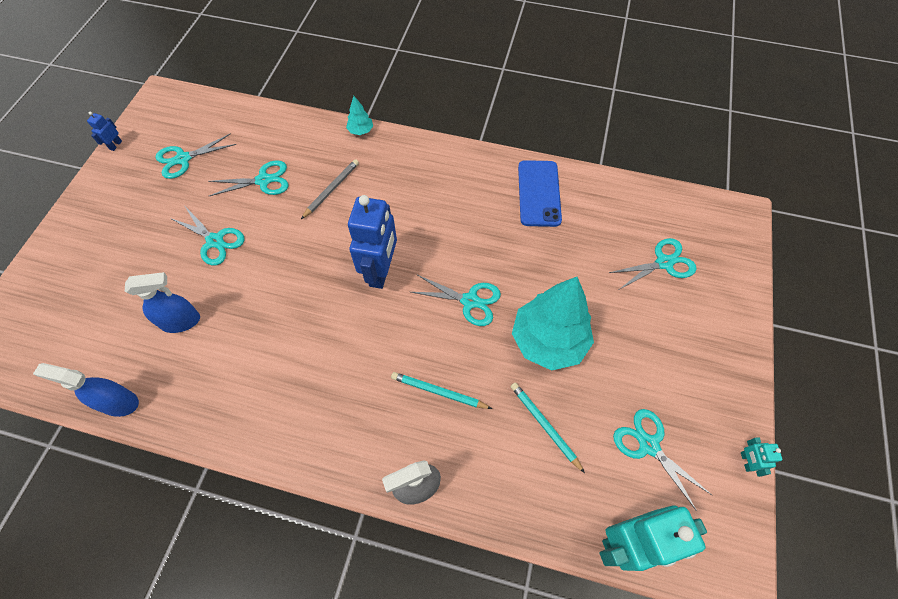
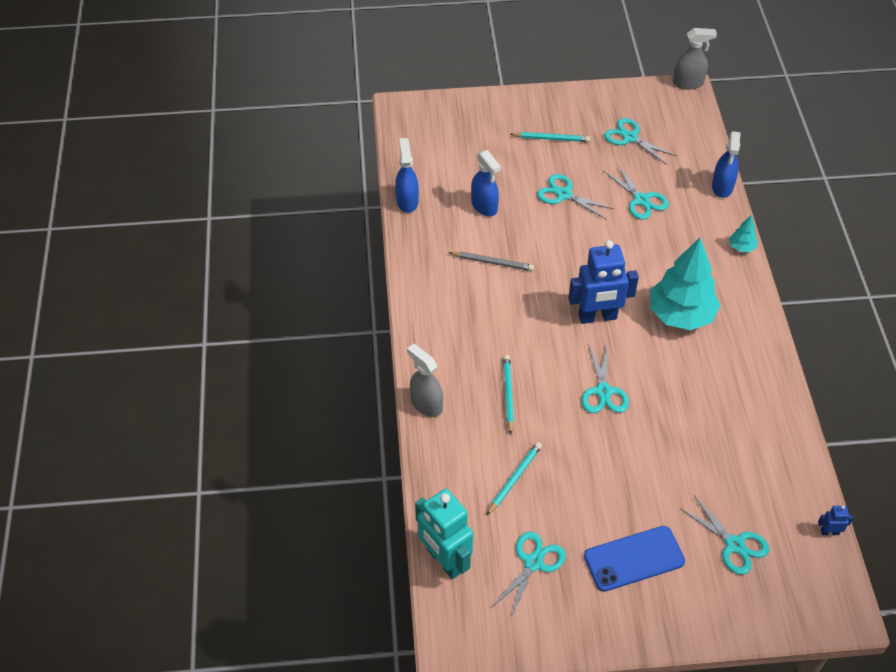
camera: 70 degrees right, 10 degrees down
blue robot [87,112,122,151] -> blue robot moved to [818,505,853,535]
turquoise scissors [170,207,245,266] -> turquoise scissors turned 105 degrees clockwise [537,174,614,219]
grey pencil [301,159,359,219] -> grey pencil moved to [448,252,534,271]
turquoise tree [512,277,594,371] -> turquoise tree moved to [650,238,720,330]
blue phone [518,160,562,227] -> blue phone moved to [584,526,685,592]
turquoise robot [741,437,783,477] -> none
none -> turquoise pencil [510,132,590,142]
none -> grey spray bottle [673,28,717,90]
none -> blue spray bottle [712,131,741,198]

